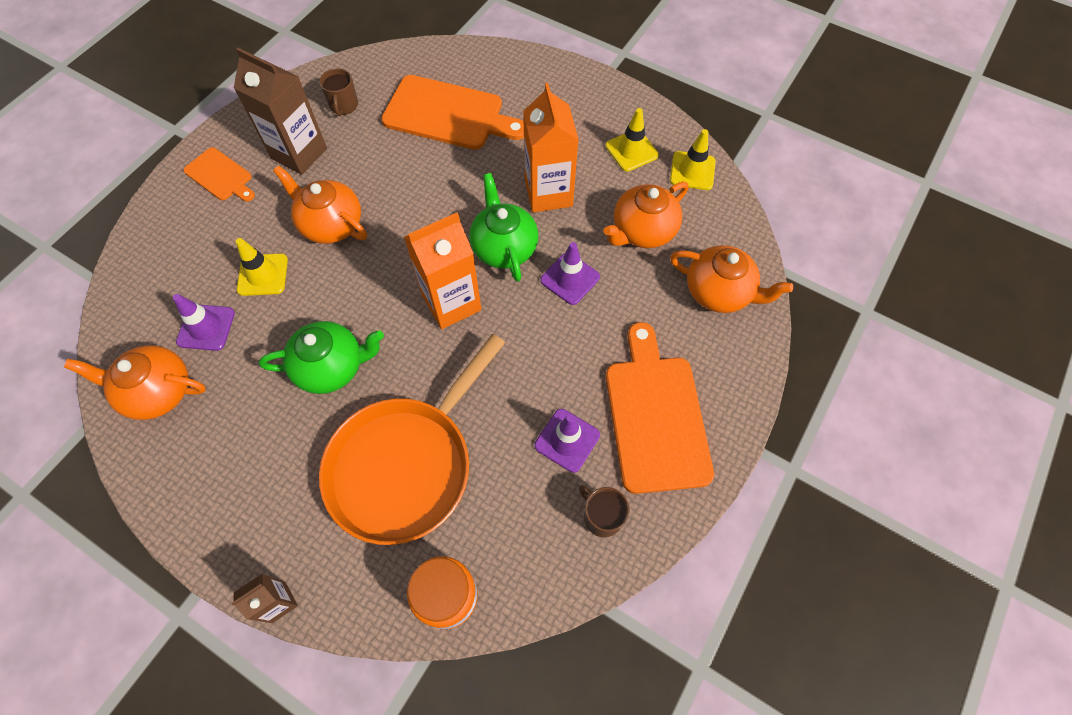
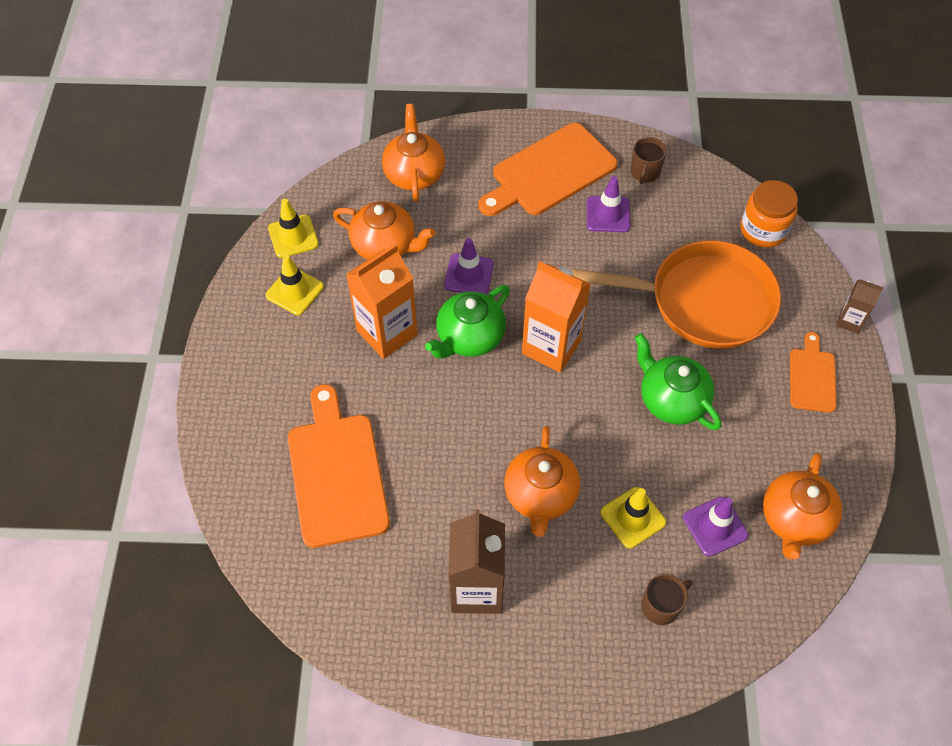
camera: 120 degrees left, 5 degrees down
orange teapot [64,345,206,420] -> orange teapot turned 45 degrees clockwise [763,453,842,560]
orange cutting board [184,147,255,202] -> orange cutting board moved to [790,332,837,413]
brown mug [319,68,358,116] -> brown mug moved to [642,574,693,625]

